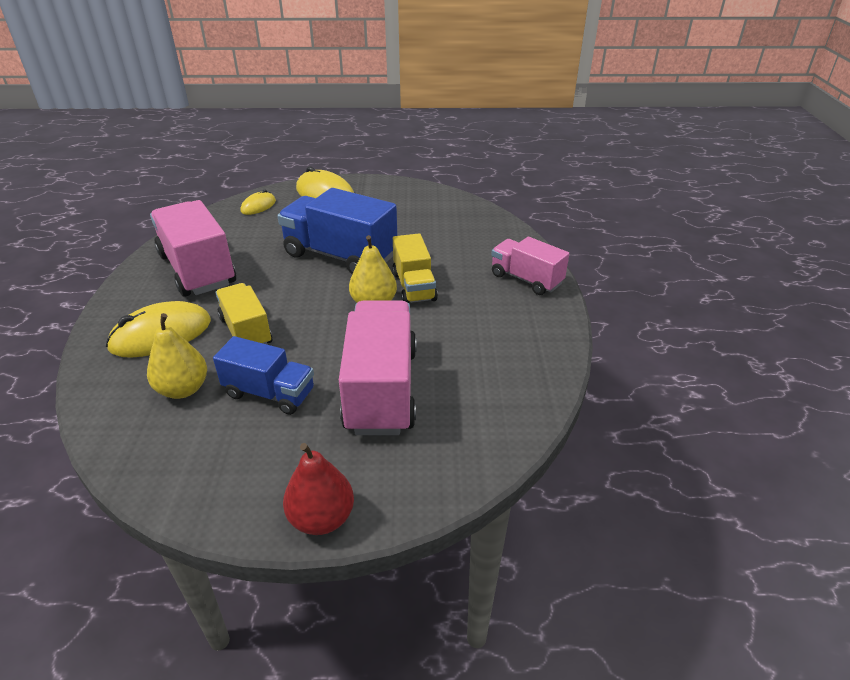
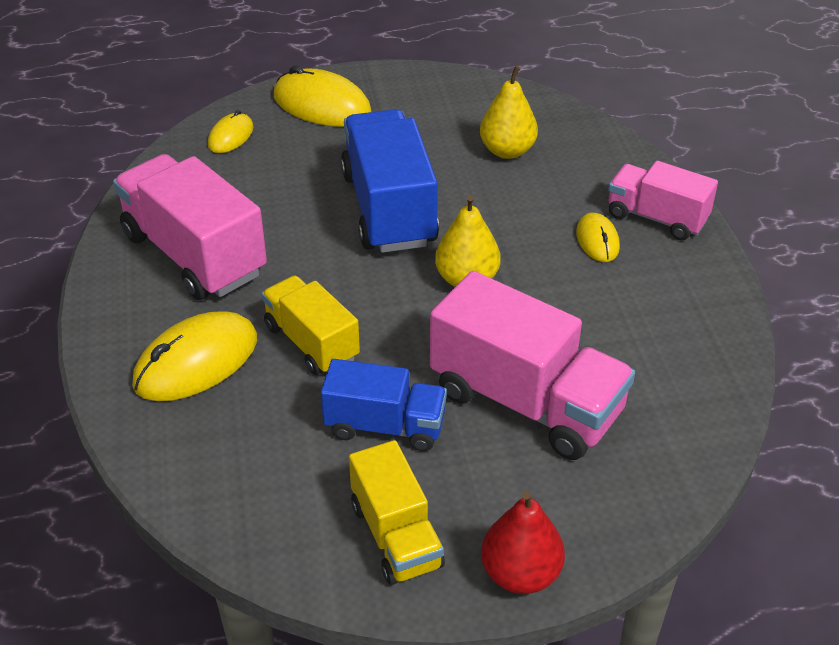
camera: 10 degrees left, 5 degrees up
yellow pear [147,313,207,399] -> yellow pear moved to [480,66,538,159]
blue truck [277,188,397,274] -> blue truck turned 60 degrees clockwise [341,109,439,253]
pink truck [339,300,417,435] -> pink truck turned 135 degrees clockwise [430,271,635,460]
yellow truck [392,233,438,303] -> yellow truck moved to [349,440,445,585]
none -> yellow mouse [576,213,620,262]

